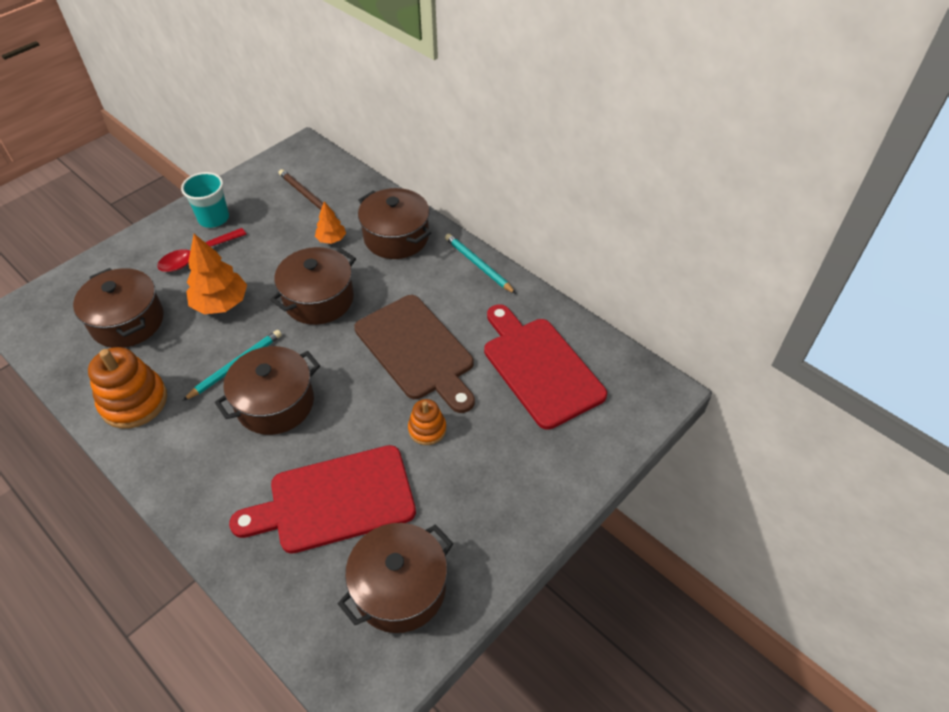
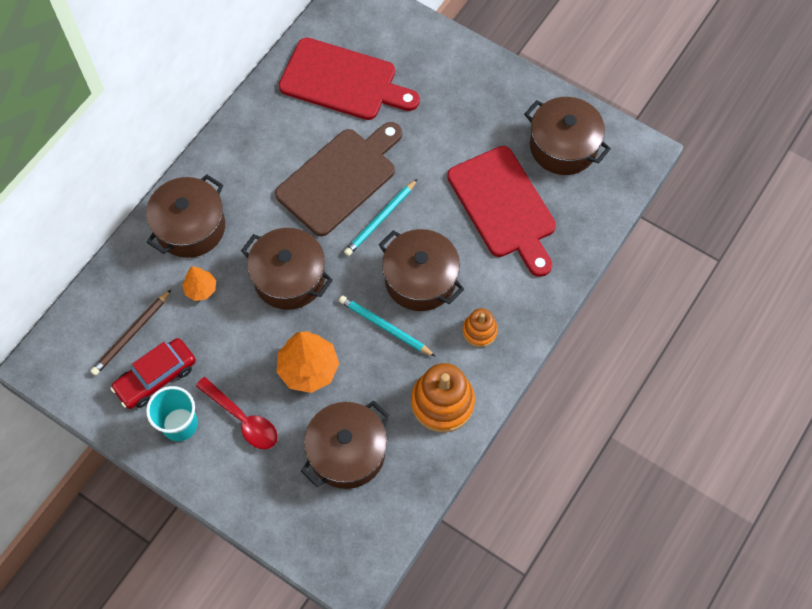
camera: 100 degrees left, 15 degrees up
orange stacking toy [408,399,446,445] -> orange stacking toy moved to [462,308,498,347]
turquoise pencil [445,234,516,294] -> turquoise pencil moved to [344,179,417,256]
red cutting board [484,304,607,430] -> red cutting board turned 120 degrees counterclockwise [279,38,420,120]
none -> red car [111,338,196,409]

